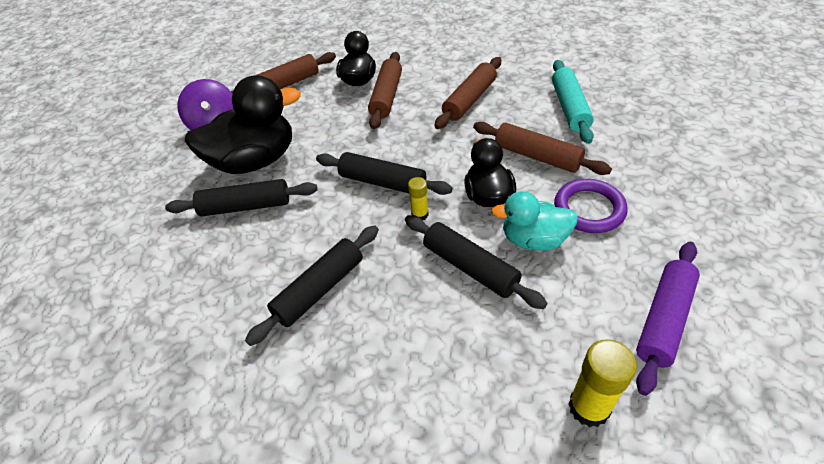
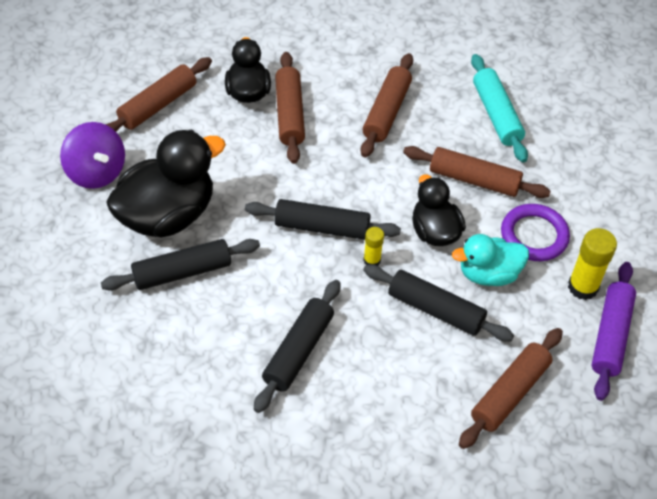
camera: 20 degrees left, 5 degrees up
yellow glue stick [569,339,637,427] -> yellow glue stick moved to [568,228,617,300]
none -> brown rolling pin [459,328,563,449]

